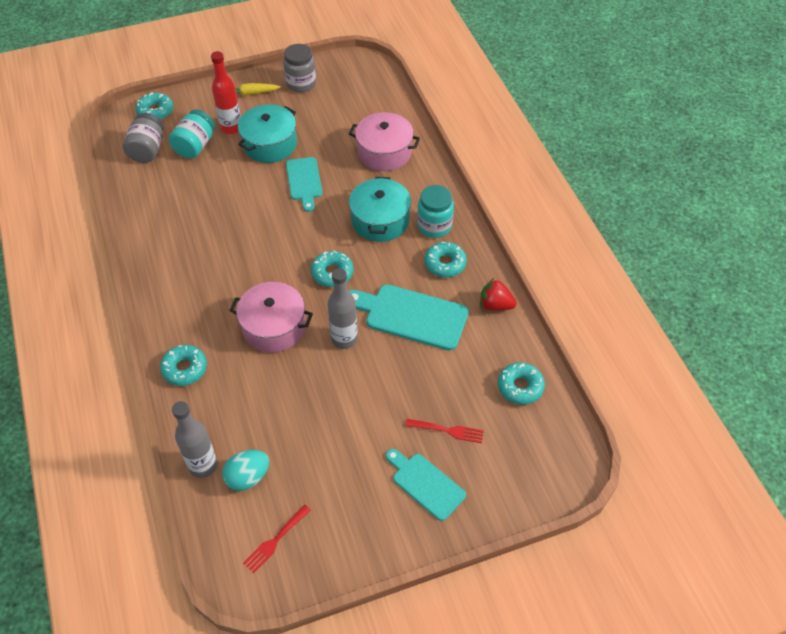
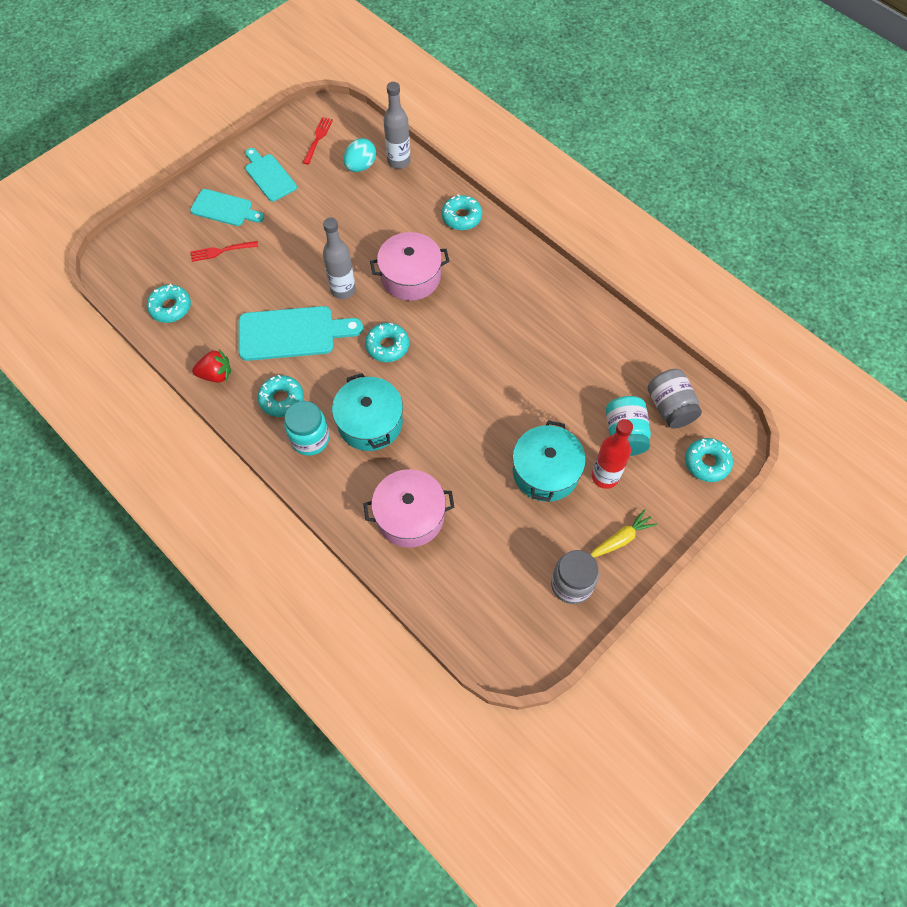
camera: 155 degrees right, 10 degrees up
turquoise cutting board [286,157,322,212] -> turquoise cutting board moved to [245,148,297,201]

